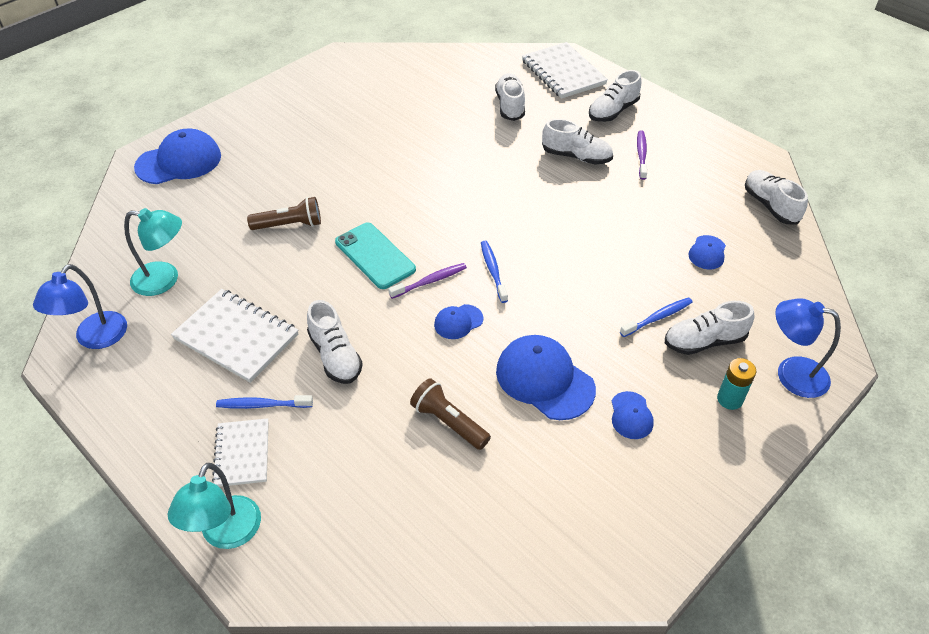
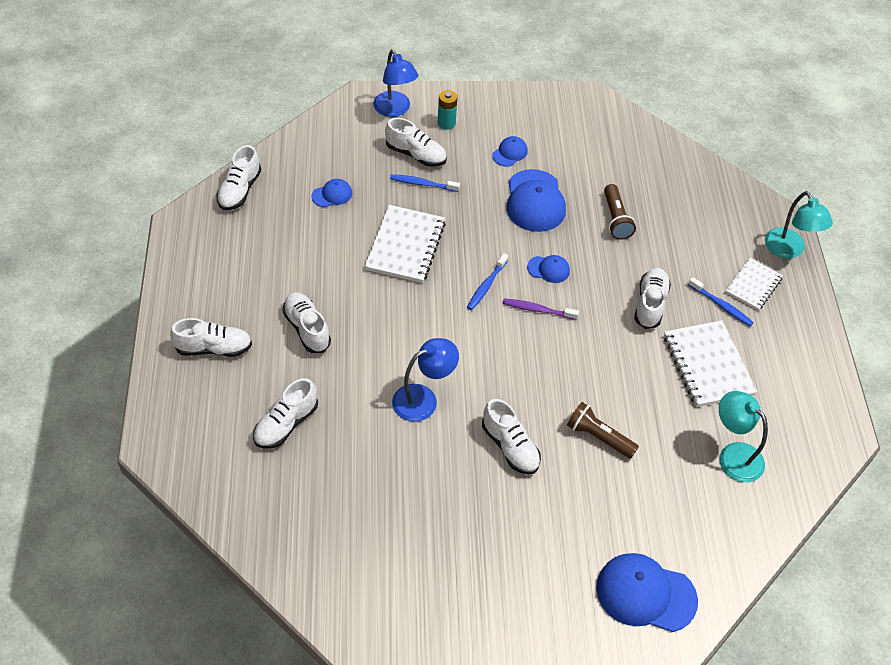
camera: 140 degrees left, 5 degrees up
blue lamp [33,264,127,349] -> blue lamp moved to [392,338,459,422]
turquoise lamp [168,463,261,549] -> turquoise lamp turned 105 degrees clockwise [765,191,833,258]
turquoise phone [335,223,416,289] -> none
white notebook [522,42,608,99] -> white notebook moved to [364,205,446,283]
purple toothbrush [637,130,647,180] -> none
none -> white shoe [482,399,541,475]

